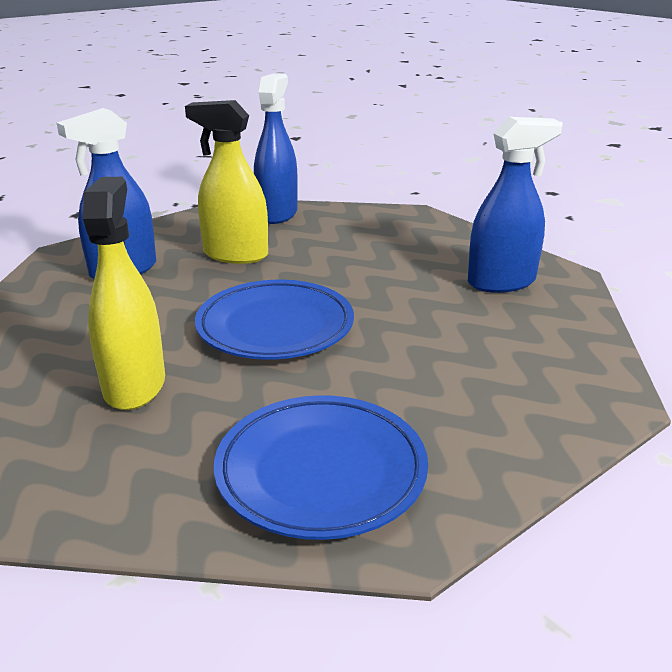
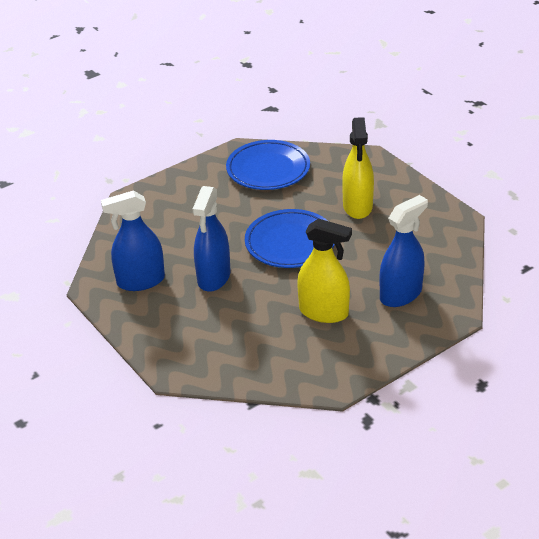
camera: 175 degrees left, 10 degrees up
blue spray bottle [254,74,298,224] -> blue spray bottle moved to [193,186,231,292]

